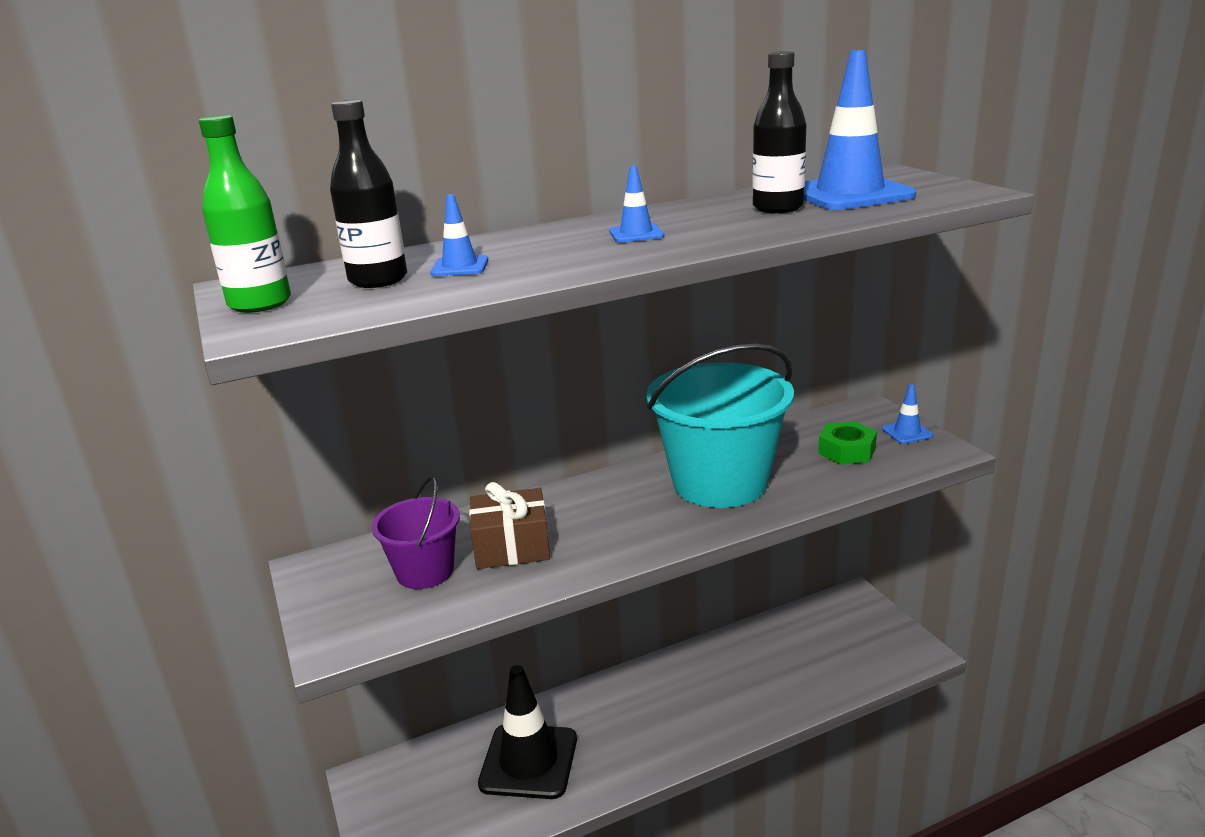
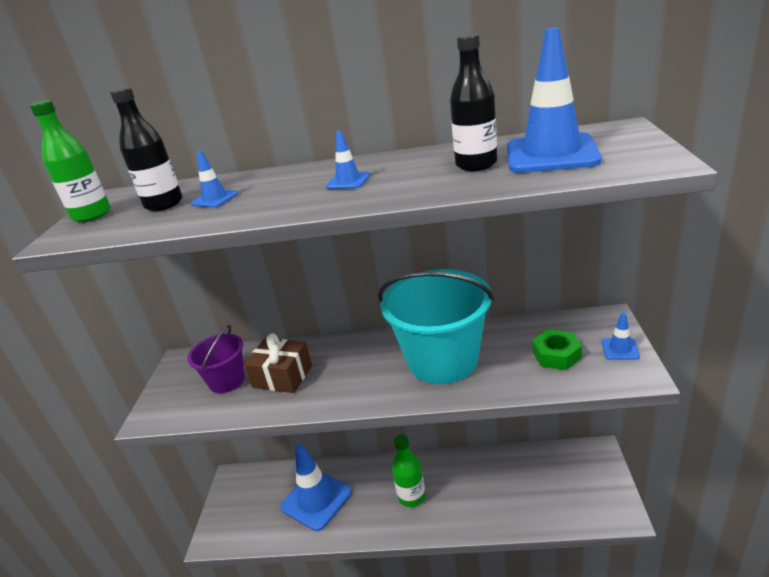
camera: 30 degrees right, 5 degrees up
black traffic cone [478,665,577,799] -> blue traffic cone [280,444,352,531]
none -> green bottle [392,435,426,507]

